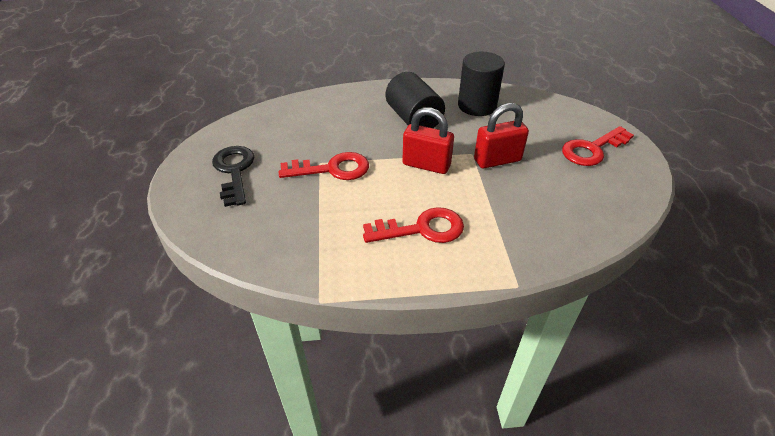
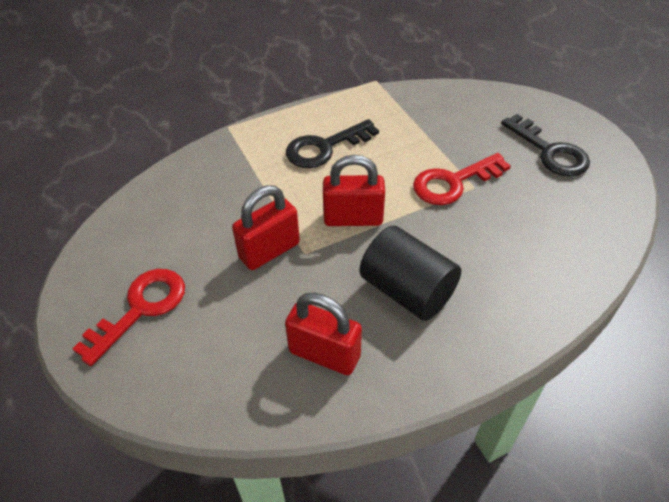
camera: 160 degrees right, 5 degrees up
red key [363,207,464,243] -> black key [286,119,379,168]
black cylinder [458,52,505,116] -> red padlock [285,292,362,375]

